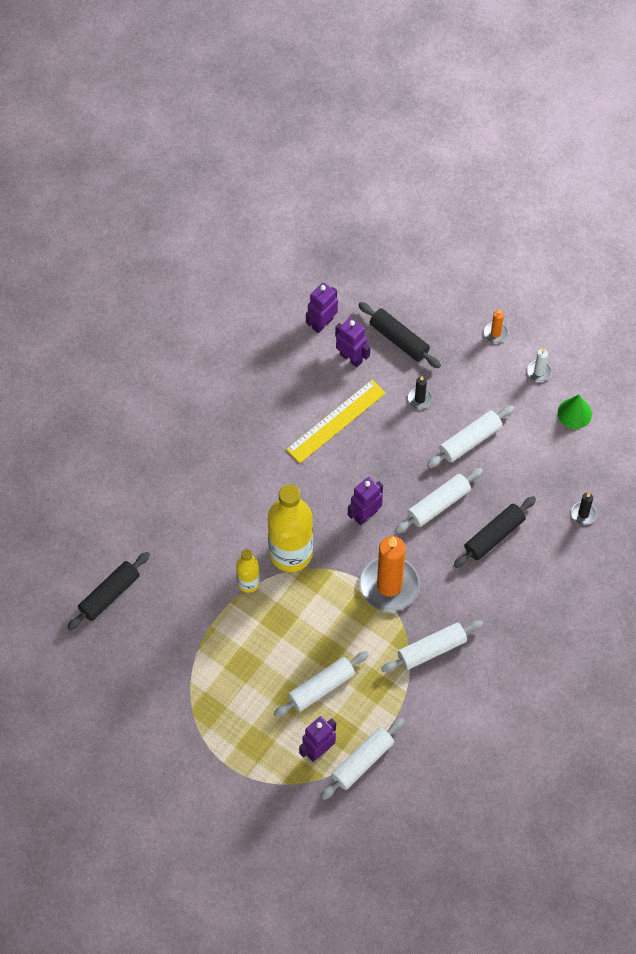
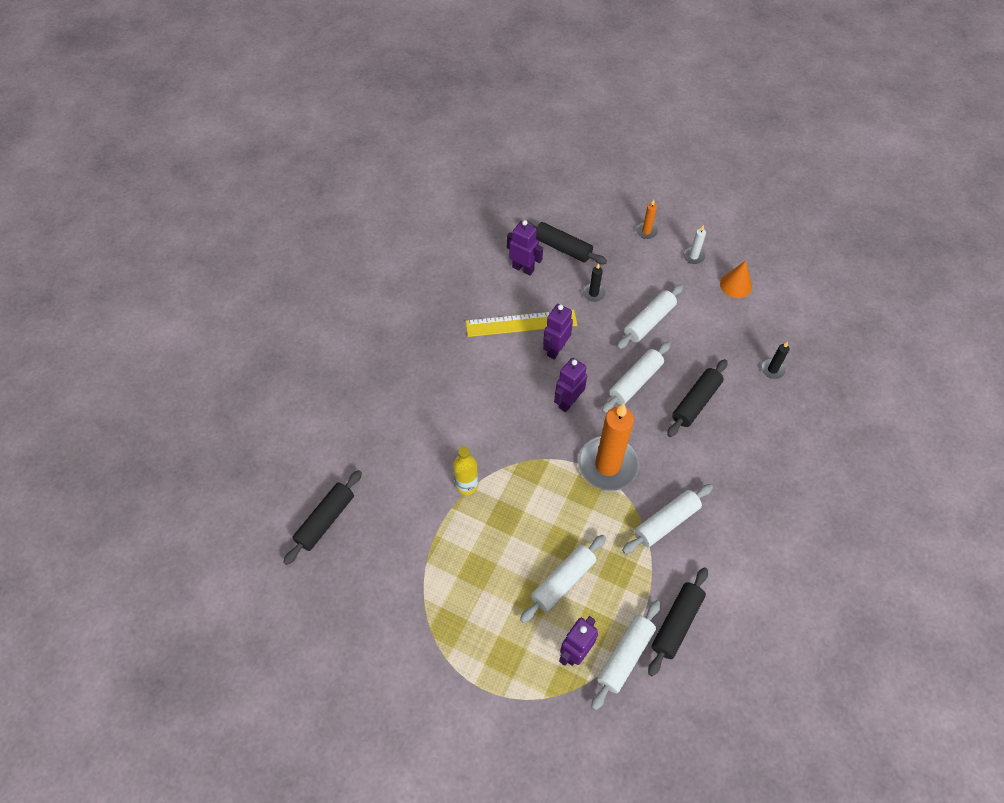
camera: 10 degrees left, 5 degrees down
yellow bottle [268,484,313,572] -> none
yellow ruler [286,380,386,463] -> yellow ruler turned 45 degrees clockwise [466,309,577,337]
purple robot [306,282,338,333] -> purple robot moved to [543,304,573,359]
green cone [558,395,592,429] -> orange cone [720,261,752,298]
none -> black rolling pin [648,567,708,677]

